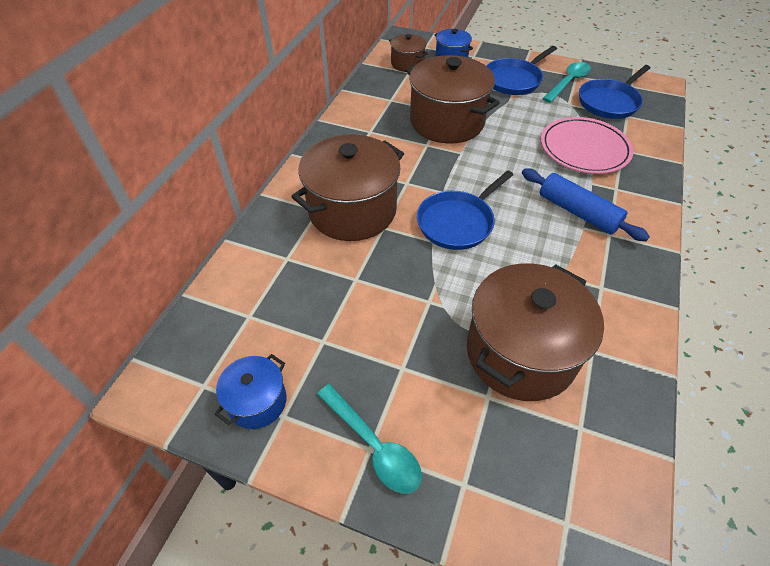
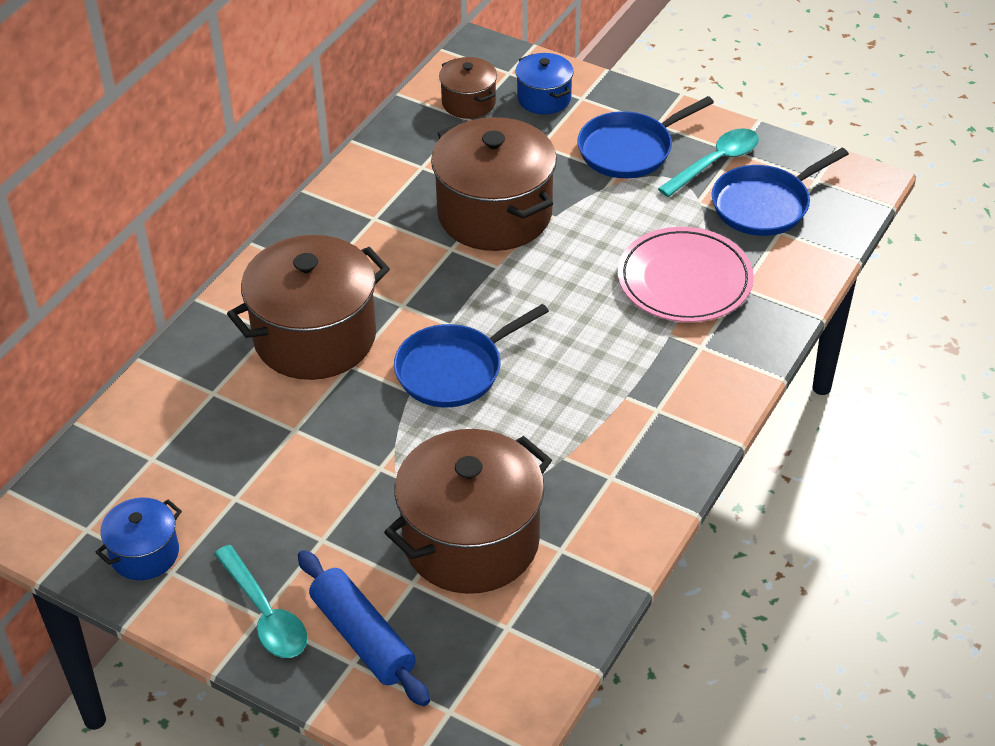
camera: 10 degrees right, 5 degrees down
blue rolling pin [522,168,650,241] -> blue rolling pin moved to [298,550,430,706]

